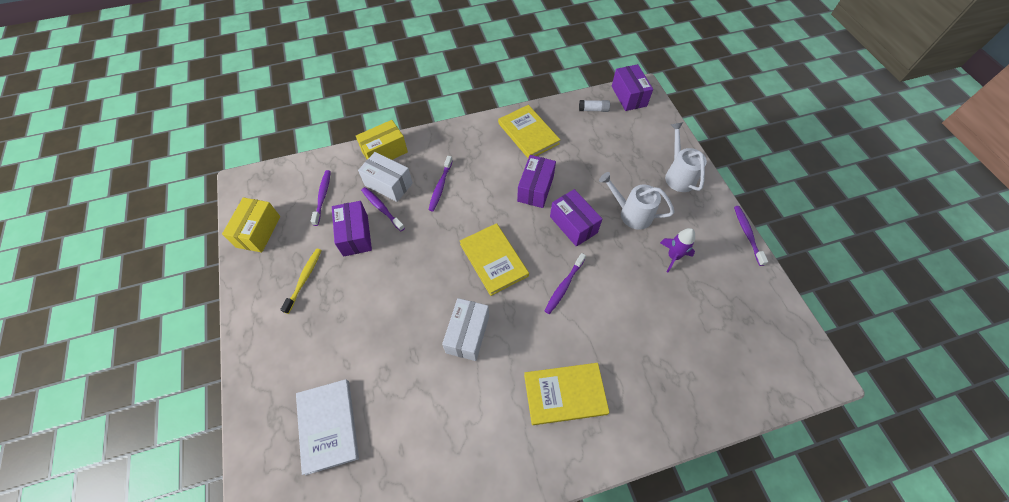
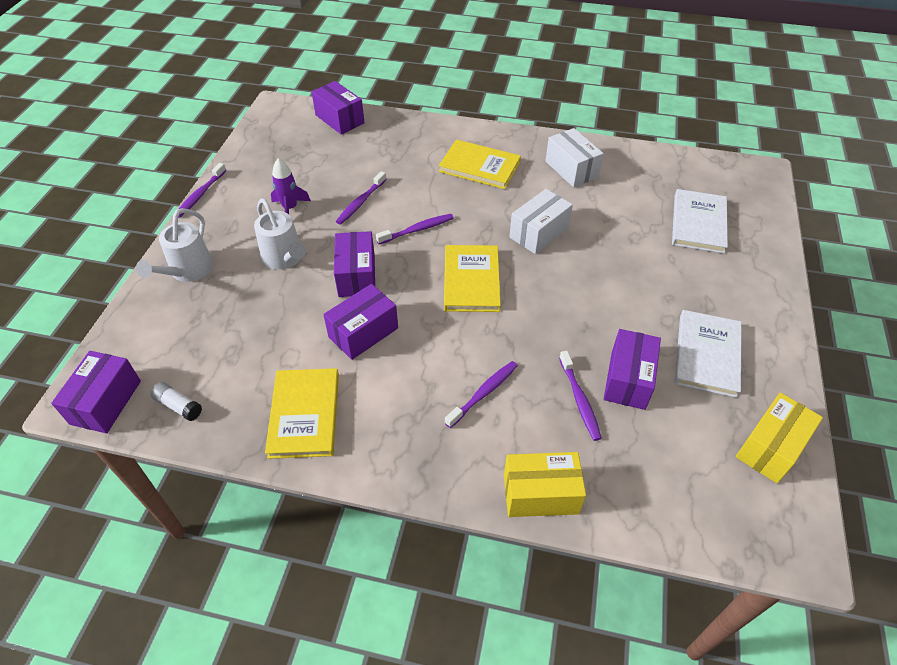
camera: 150 degrees left, 10 degrees down
yellow toothbrush [280,249,322,314] -> white book [675,310,742,398]
purple toothbrush [311,170,331,226] -> purple toothbrush moved to [336,171,387,225]
white box [358,152,413,202] -> white box moved to [546,128,604,187]
none -> purple box [311,81,364,135]

